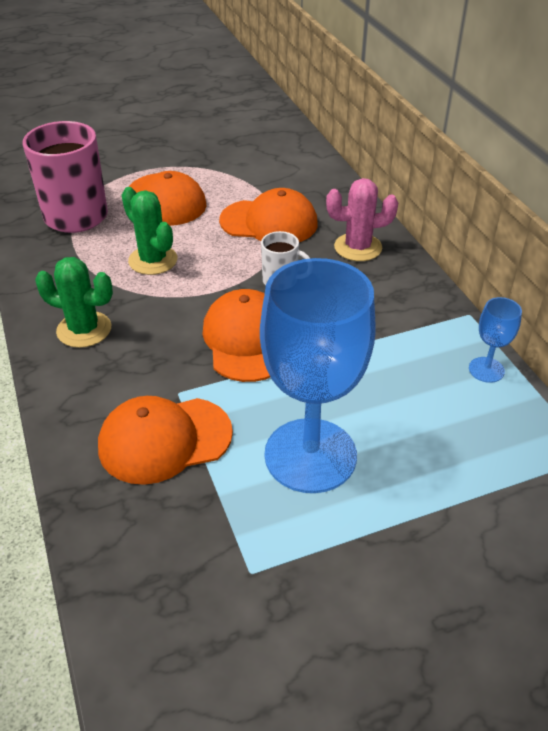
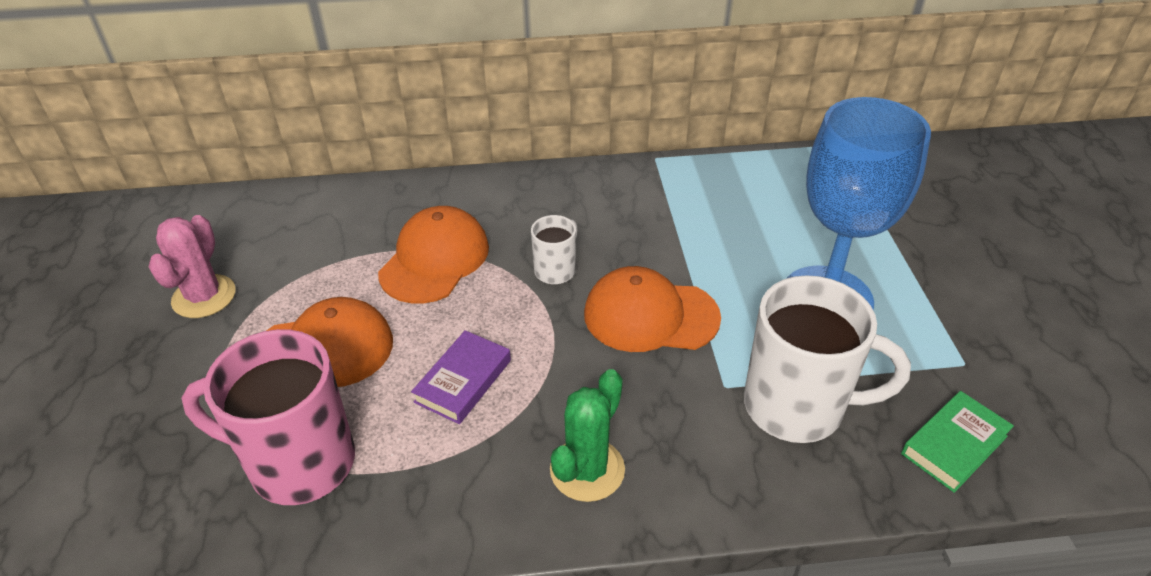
camera: 75 degrees left, 0 degrees up
orange cap [98,396,233,485] -> white mug [744,275,911,443]
green cactus [122,187,178,275] -> purple book [411,330,511,424]
pink cactus [326,178,398,261] -> pink cactus moved to [148,215,235,318]
blue goblet [469,297,522,383] -> none
none -> green book [901,391,1014,493]

